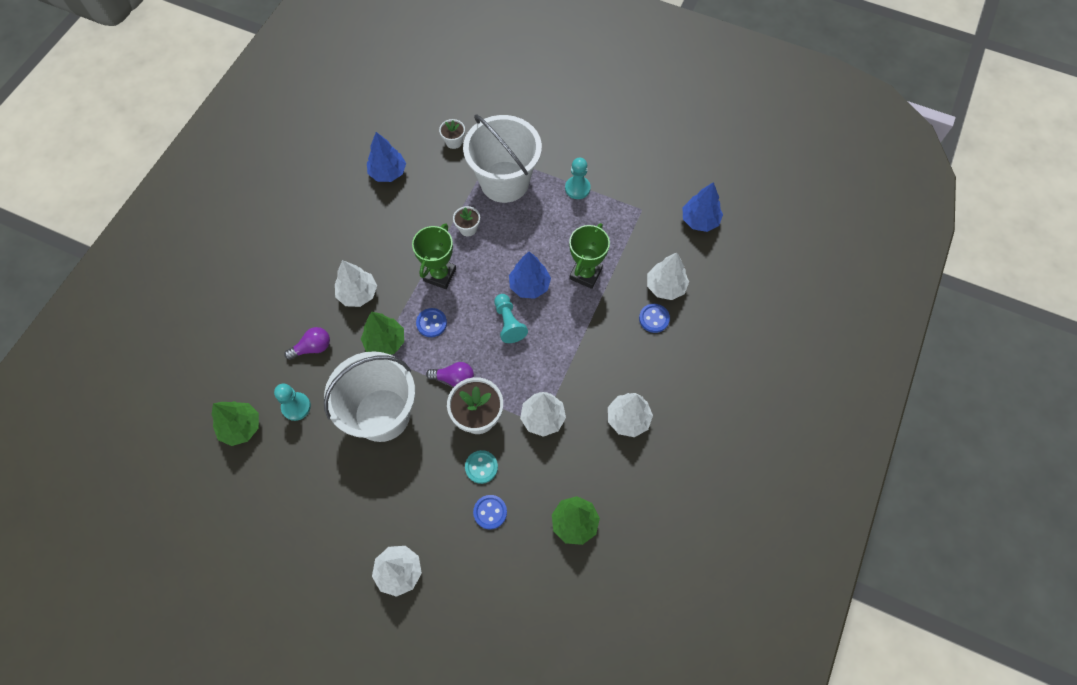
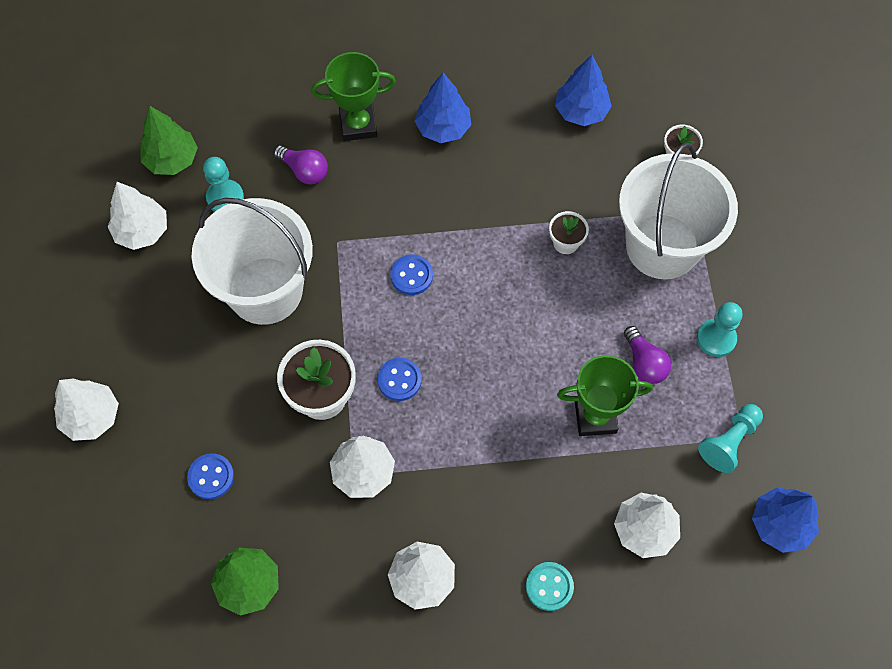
camera: 60 degrees right, 0 degrees up
white tree [335,260,377,307] -> white tree moved to [108,182,167,250]
green tree [361,312,404,355] -> none
green trophy [412,223,456,289] -> green trophy moved to [311,52,396,141]
purple light bulb [426,362,474,387] -> purple light bulb moved to [624,326,671,384]
turquoise button [465,450,498,484] -> turquoise button moved to [526,562,574,611]
turquoise pawn [494,294,528,343] -> turquoise pawn moved to [698,404,763,473]
blue tree [509,252,551,299] -> blue tree moved to [414,73,471,143]
blue button [639,304,670,333] -> blue button moved to [377,358,422,401]

